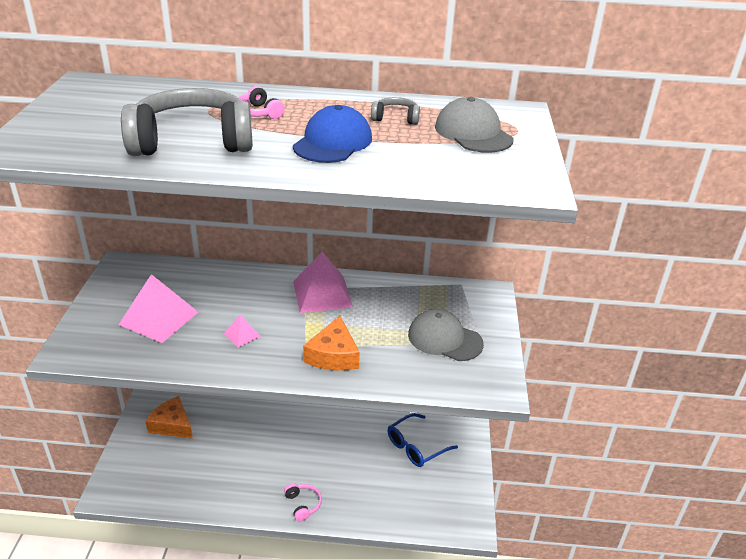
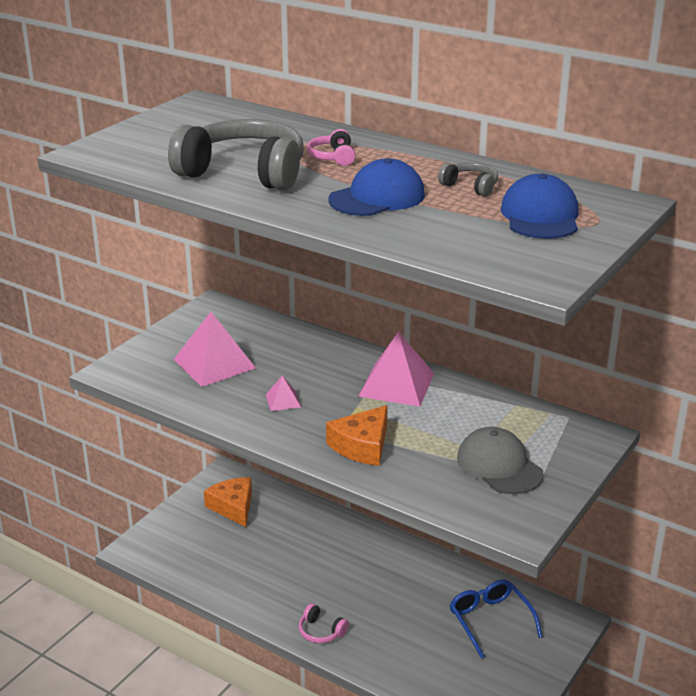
camera: 30 degrees right, 5 degrees down
pink headphones [284,483,322,522] -> pink headphones turned 120 degrees clockwise [299,604,349,643]
blue glasses [388,413,458,467] -> blue glasses turned 75 degrees clockwise [450,580,543,659]
grey cap [435,97,514,153] -> blue cap [501,174,578,239]

